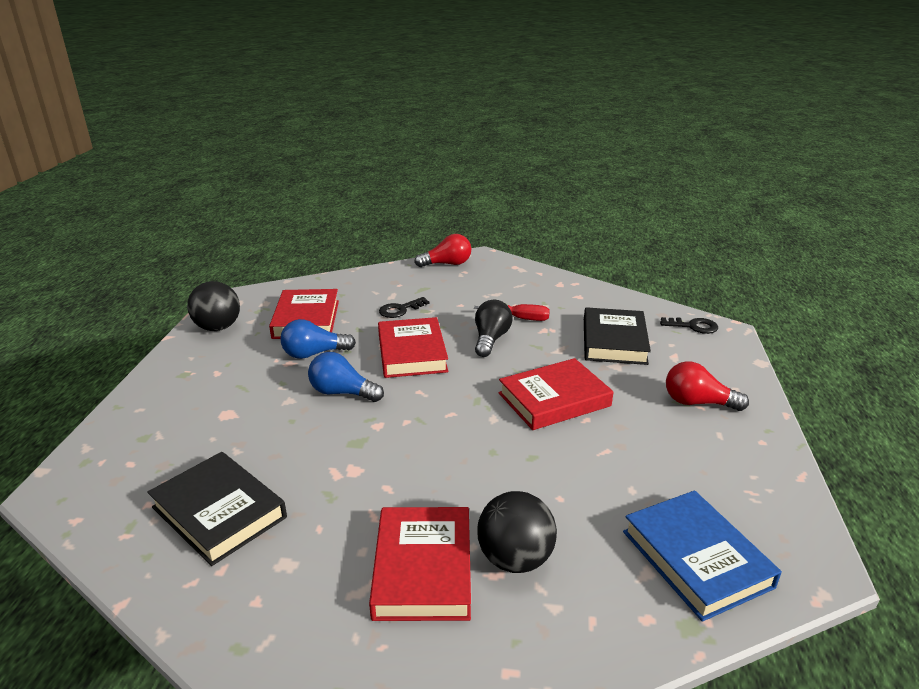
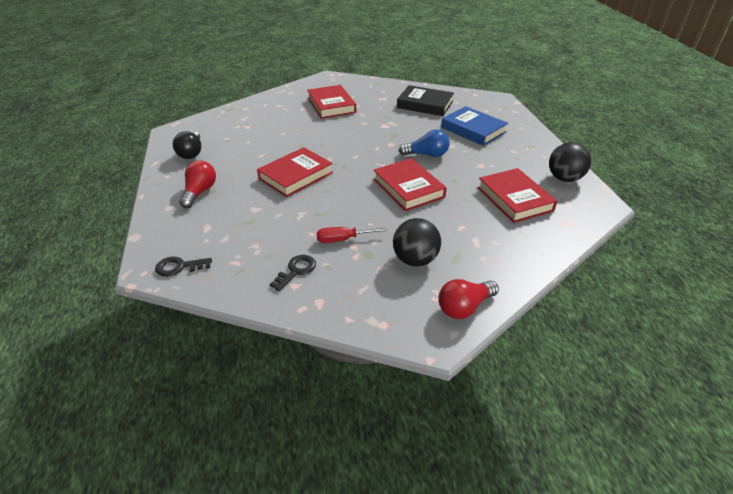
camera: 160 degrees right, 10 degrees up
blue light bulb [281,319,356,359] -> none
black key [379,297,430,318] -> black key moved to [270,255,316,291]
black light bulb [475,300,513,357] -> black light bulb moved to [173,131,201,159]
black ball [477,491,557,573] -> black ball moved to [393,218,441,267]
black book [584,307,651,365] -> none
blue book [623,490,782,622] -> blue book moved to [441,106,508,146]
red light bulb [666,361,749,411] -> red light bulb turned 75 degrees counterclockwise [179,160,216,208]

